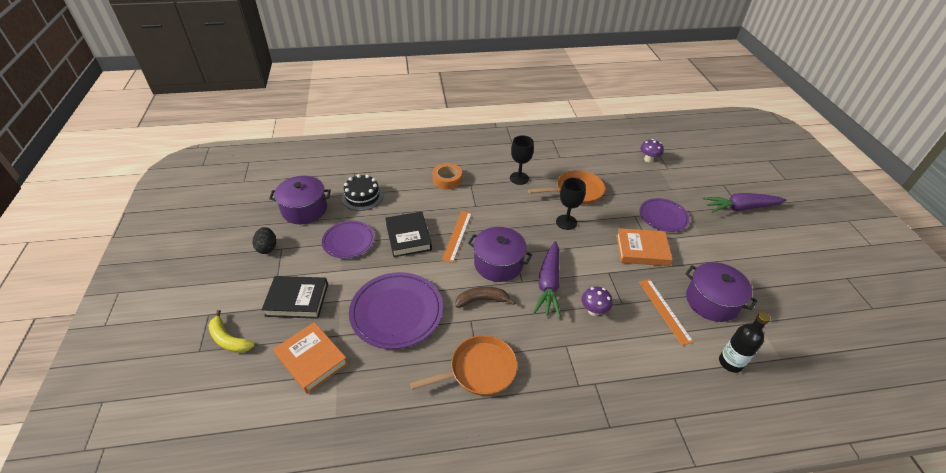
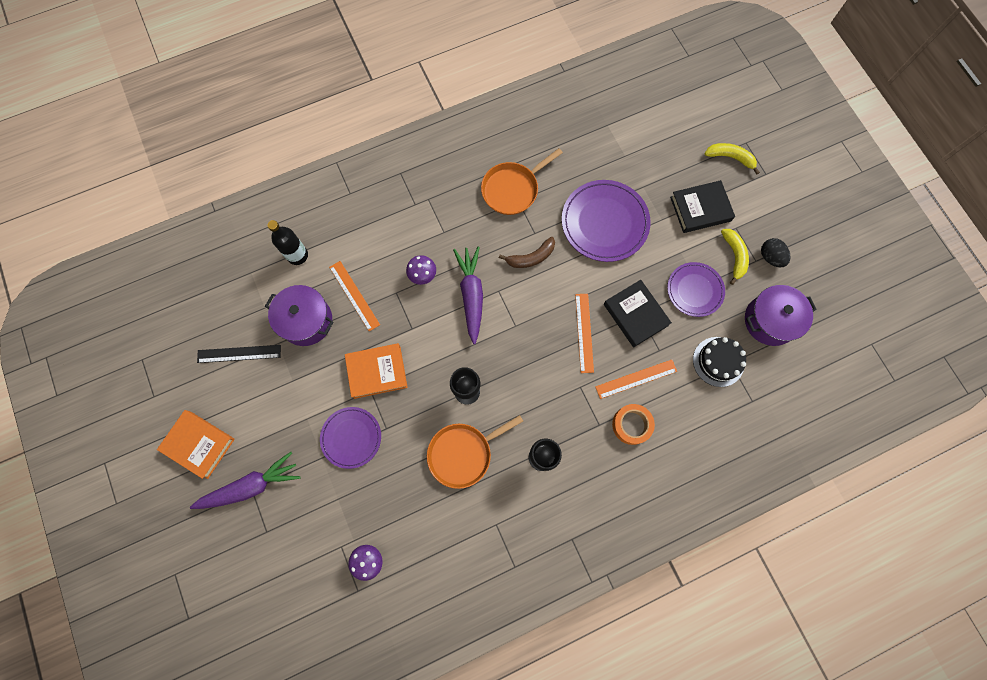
camera: 165 degrees right, 30 degrees up
orange book [274,322,348,394] -> orange book moved to [157,410,235,479]
purple pot [468,227,532,282] -> none
none -> black ruler [197,345,281,363]
none -> orange ruler [595,360,677,399]
none -> yellow banana [721,229,749,285]

